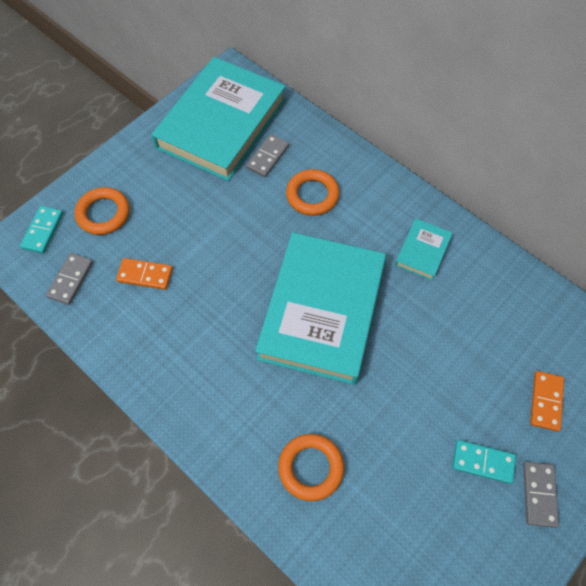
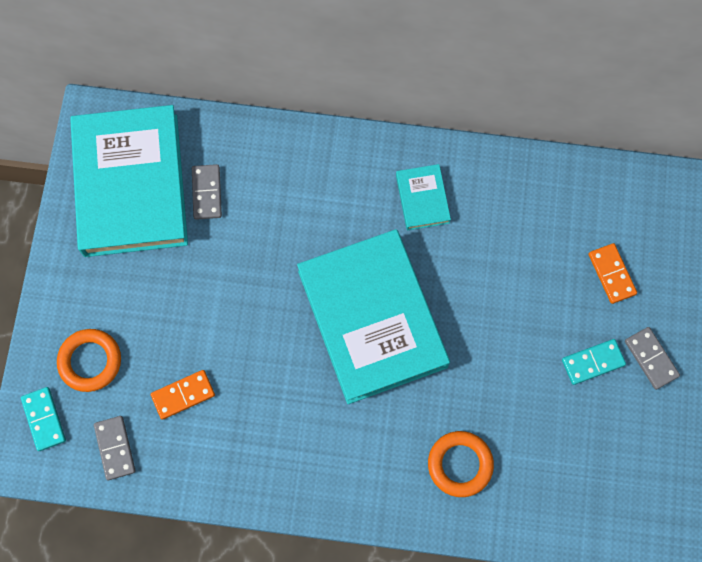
camera: 35 degrees left, 10 degrees up
orange ring [286,169,340,216] -> none

